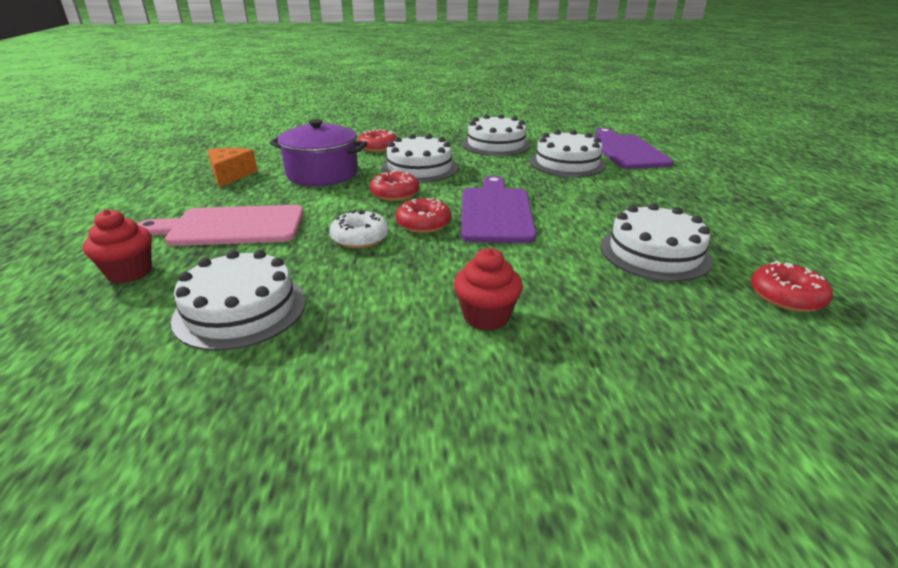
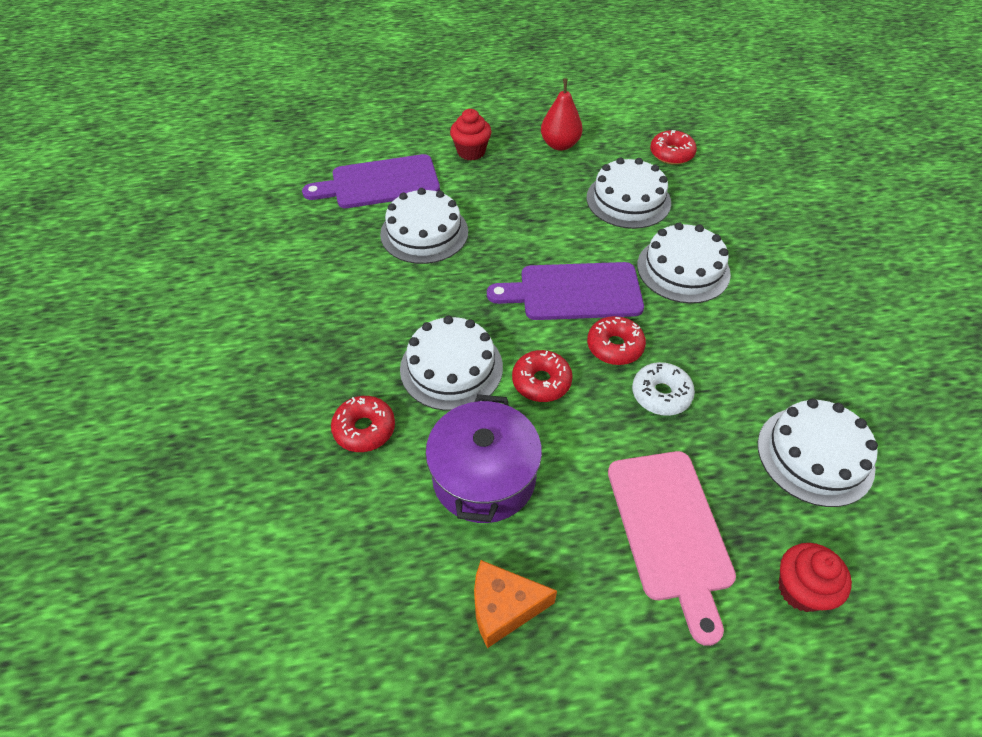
camera: 95 degrees left, 20 degrees up
red cupcake [454,248,523,331] -> red cupcake moved to [450,109,491,160]
white cake [462,114,531,156] -> white cake moved to [637,222,731,303]
none -> red pear [541,78,583,151]

